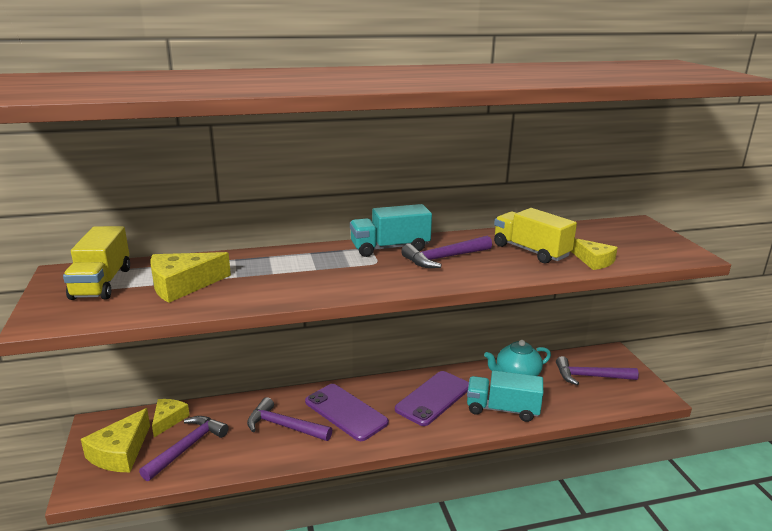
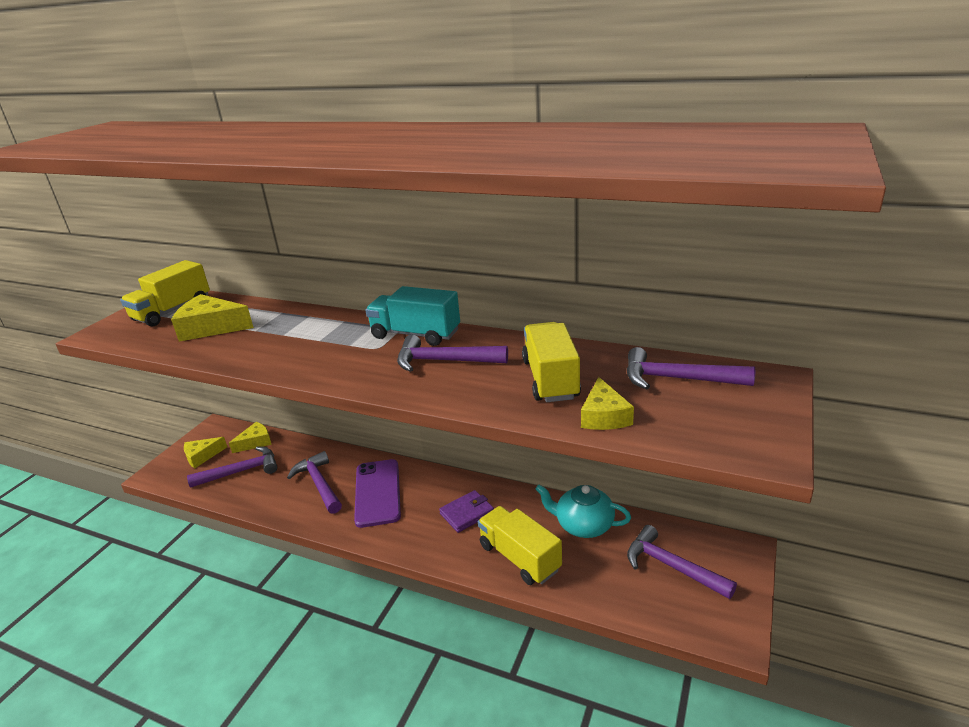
camera: 40 degrees right, 5 degrees up
yellow cheese [81,408,150,472] -> yellow cheese [184,437,227,468], size x0.65
purple phone [395,371,469,426] -> purple wallet [439,490,494,533]
turquoise truck [467,370,543,422] -> yellow truck [478,506,562,585]
none -> purple hammer [627,347,755,390]

